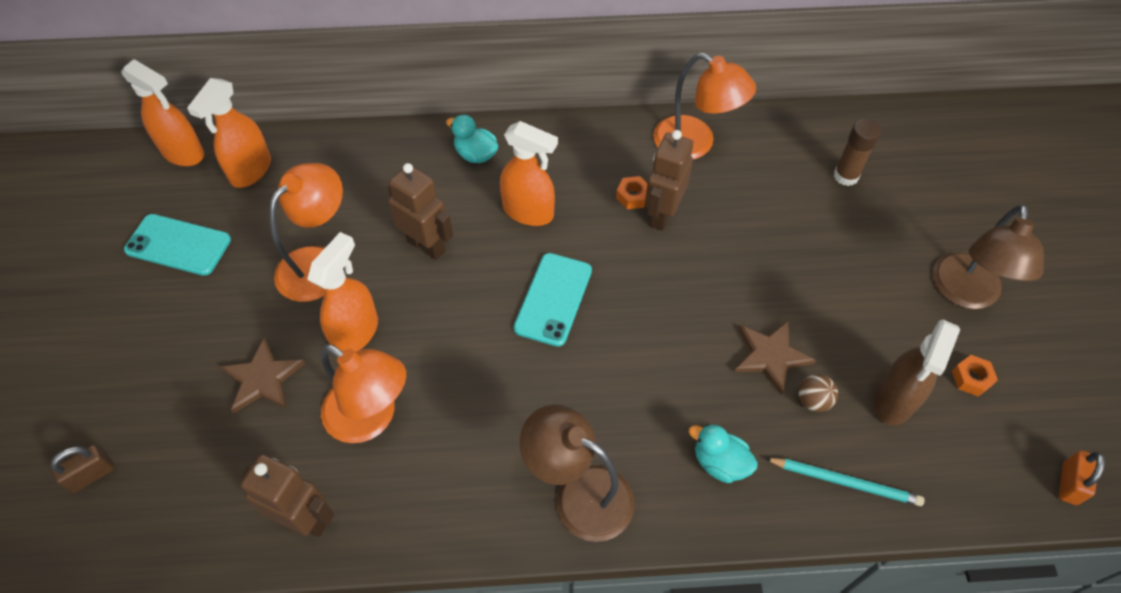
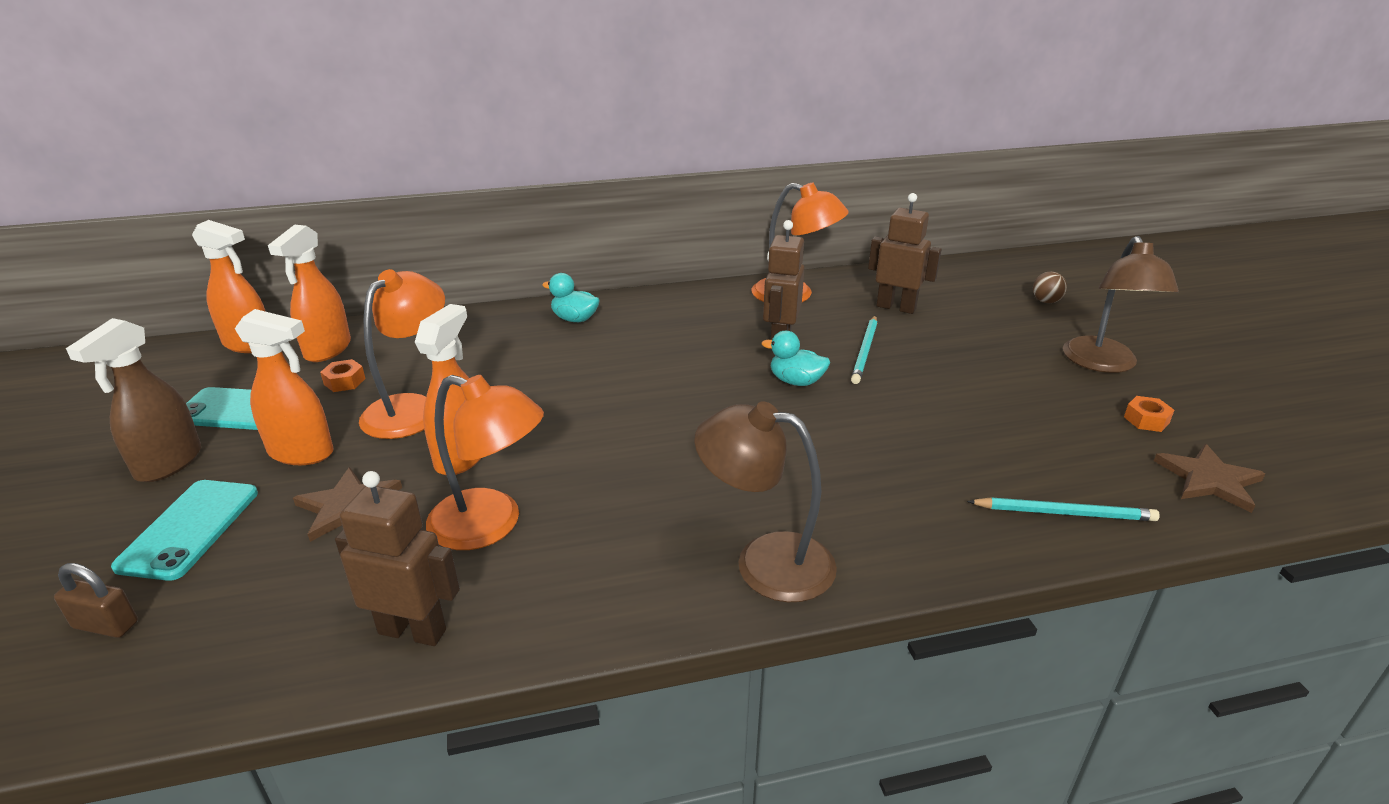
camera: 10 degrees left, 25 degrees down
brown padlock [50,445,114,493] -> brown padlock turned 60 degrees clockwise [54,563,138,638]
brown robot [388,163,453,260] -> brown robot moved to [868,193,942,314]
orange spray bottle [500,121,558,226] -> orange spray bottle moved to [235,309,334,465]
turquoise phone [514,253,592,347] -> turquoise phone moved to [111,480,258,581]
orange nut [616,176,647,209] -> orange nut moved to [320,359,366,392]
turquoise duck [689,424,758,483] -> turquoise duck moved to [761,331,830,386]
brown star [734,321,816,395] -> brown star moved to [1154,444,1265,513]
brown ball [798,374,838,412] -> brown ball moved to [1033,272,1067,303]
brown glue stick [834,119,881,186] -> none
brown spray bottle [874,320,960,425] -> brown spray bottle moved to [66,318,201,482]
orange padlock [1059,450,1105,505] -> none
none -> turquoise pencil [851,315,877,384]

